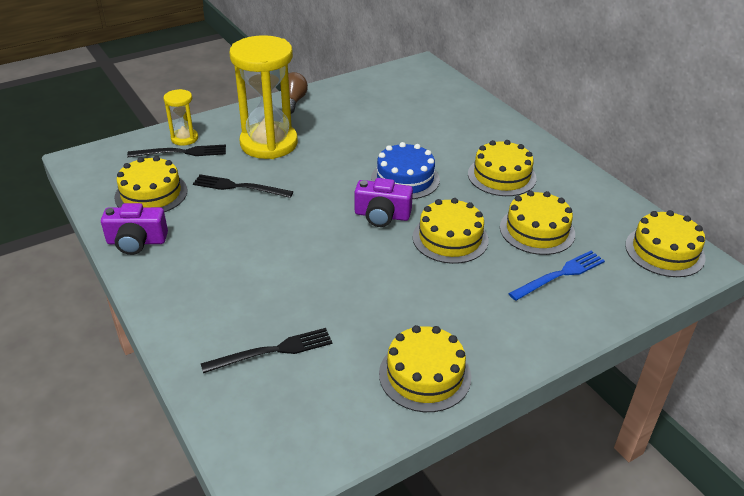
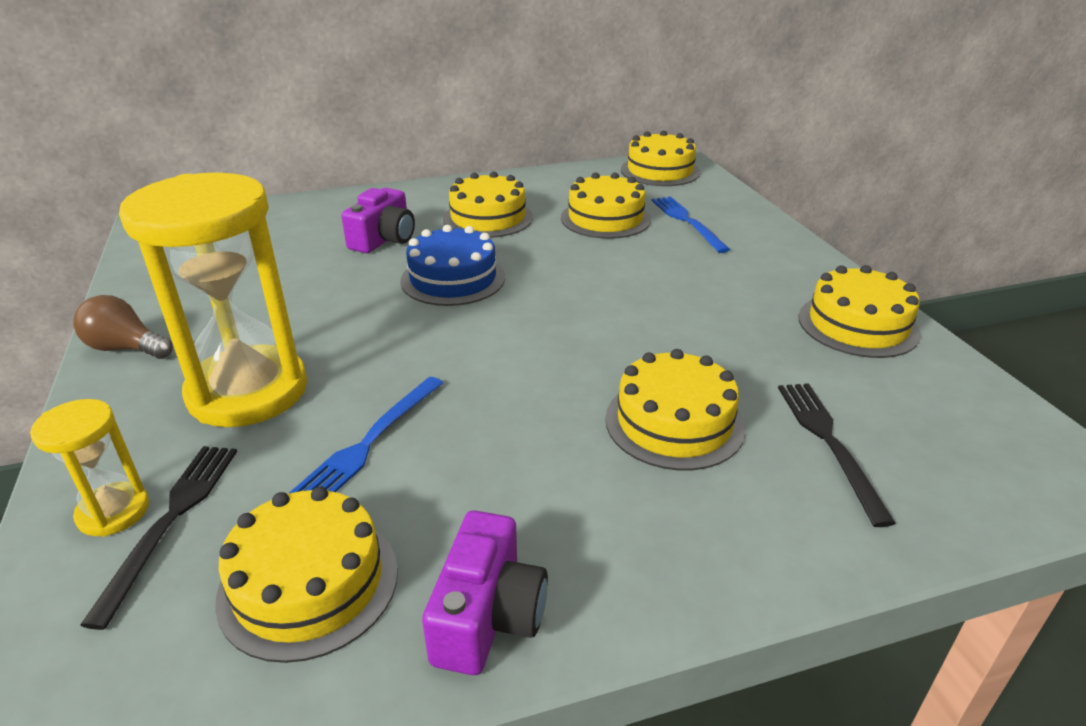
camera: 75 degrees left, 5 degrees down
black fork [193,174,293,198] -> blue fork [289,377,443,493]
purple camera [355,178,413,227] -> purple camera moved to [341,188,415,253]
yellow cake [413,198,488,264] -> yellow cake moved to [605,349,745,470]

